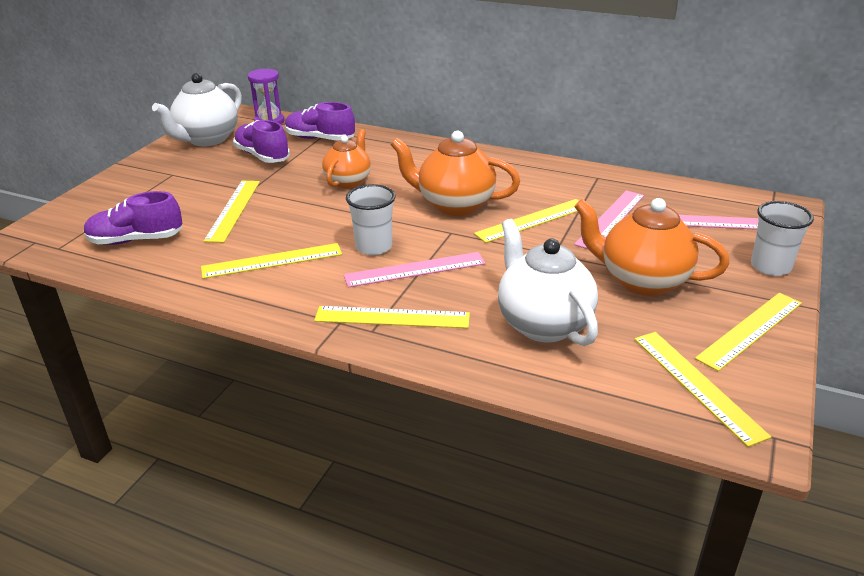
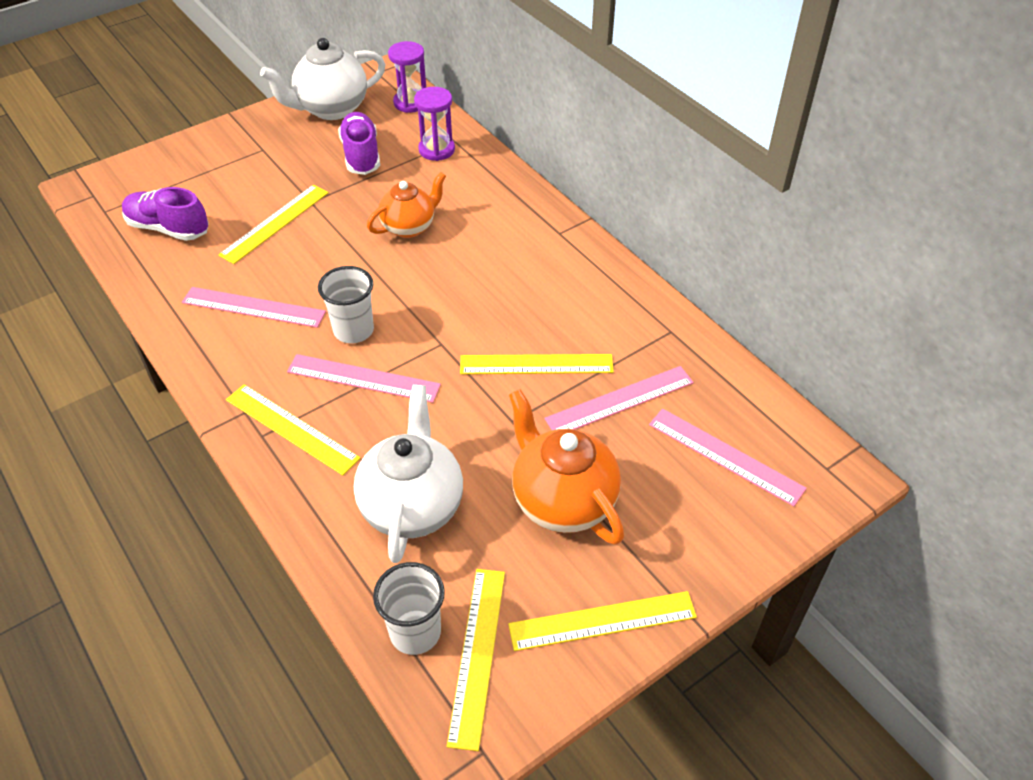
camera: 30 degrees right, 15 degrees up
yellow ruler [201,243,342,279] -> pink ruler [182,287,326,328]
purple shoe [285,102,355,141] -> purple hourglass [414,87,455,161]
orange teapot [391,131,520,216] -> none
white cup [751,201,814,276] -> white cup moved to [373,562,445,655]

